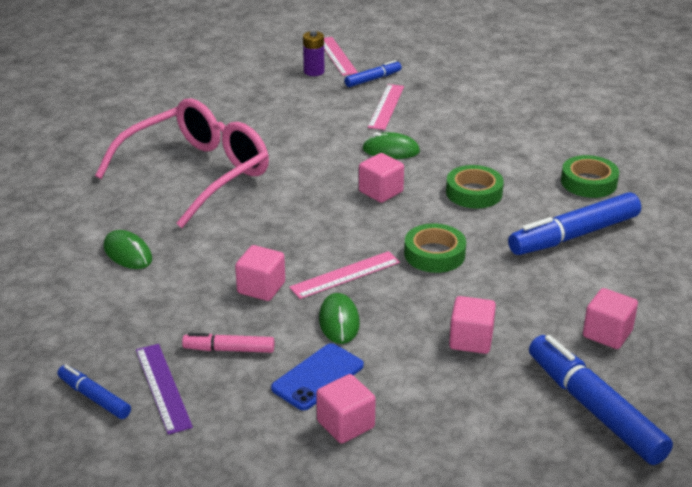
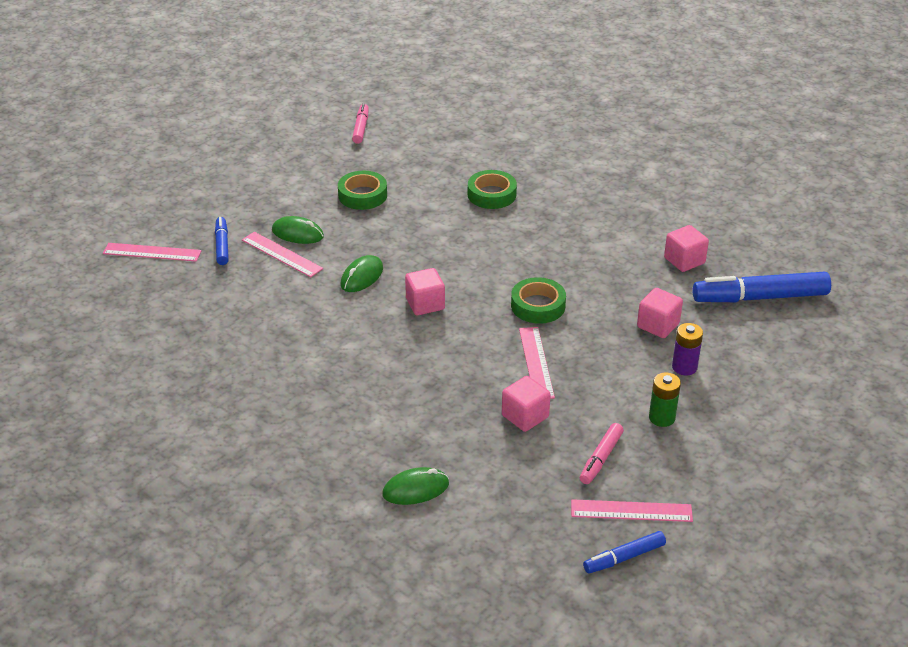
camera: 65 degrees left, 5 degrees up
pink glasses [95,98,269,228] -> none
purple ruler [136,344,193,435] -> pink ruler [571,499,693,522]
blue phone [271,343,364,410] -> green battery [649,372,681,427]
purple battery [303,31,324,76] -> purple battery moved to [672,323,703,376]
pink cube [316,374,376,444] -> none
green mouse [319,293,360,344] -> green mouse moved to [272,216,324,244]
green tape [446,165,504,209] -> green tape moved to [338,171,387,210]
blue marker [508,192,641,255] -> none
none -> pink marker [352,103,369,144]

